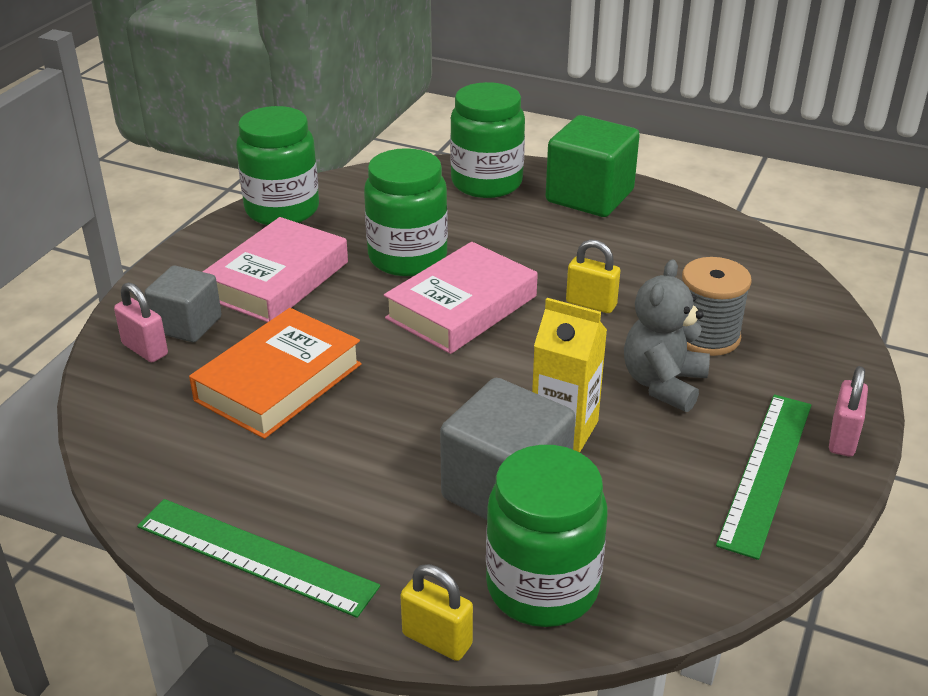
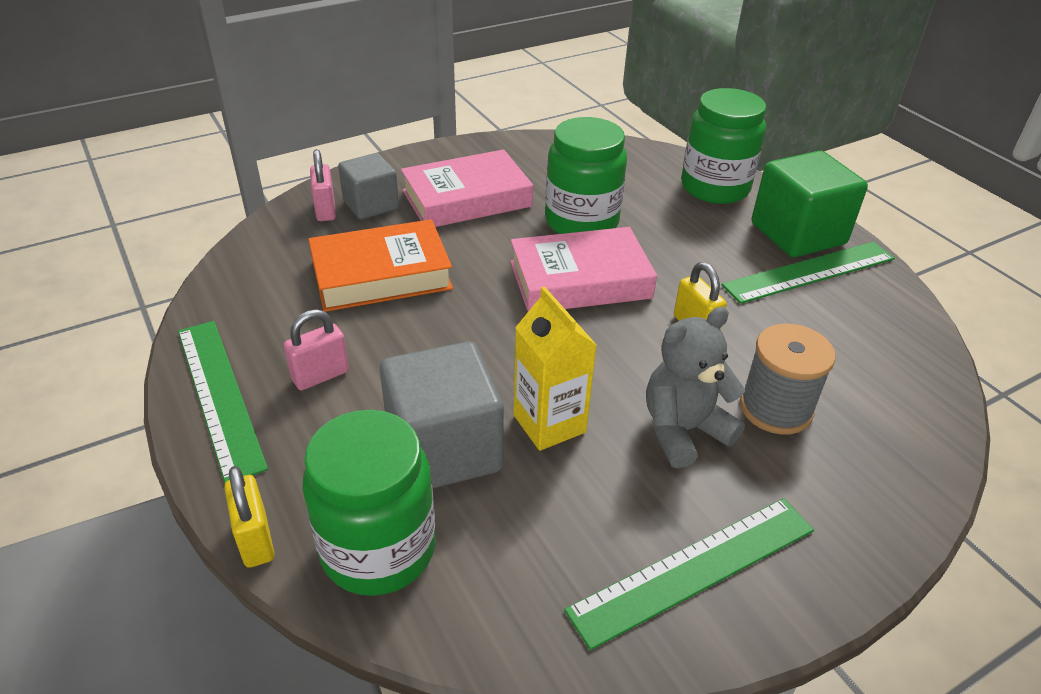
camera: 35 degrees right, 5 degrees up
green jar [236,106,319,225] -> none
pink padlock [829,366,868,457] -> pink padlock moved to [284,309,349,390]
none -> green ruler [722,242,895,304]

